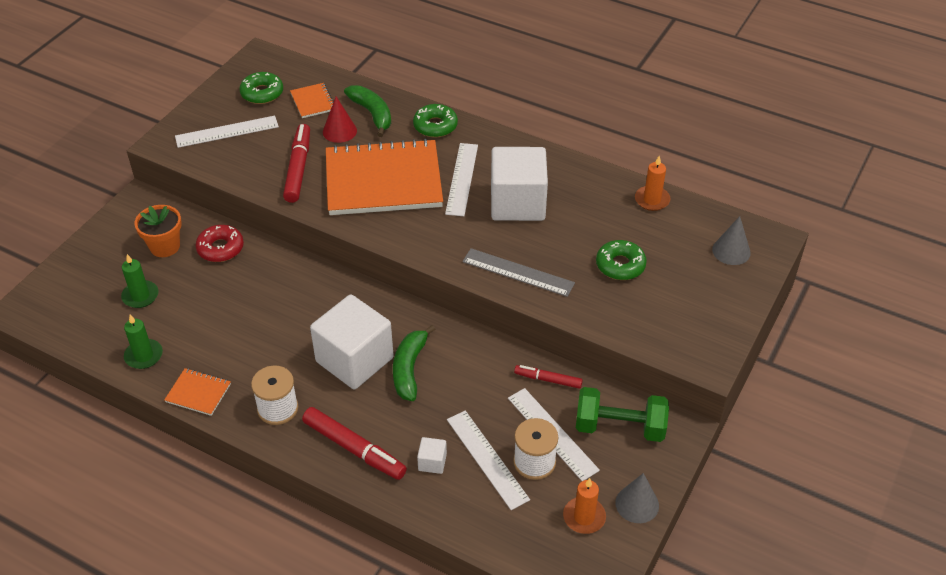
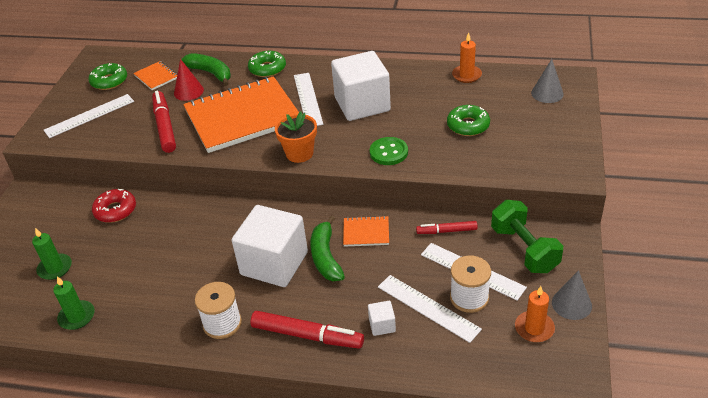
camera: 15 degrees left, 5 degrees down
orange flower pot [134,205,182,257] -> orange flower pot moved to [275,111,317,163]
orange notebook [164,368,231,416] -> orange notebook moved to [343,216,389,247]
grey ruler [462,248,575,297] -> green button [370,137,408,165]
green dumbbell [576,387,669,442] -> green dumbbell turned 75 degrees clockwise [491,200,563,273]

